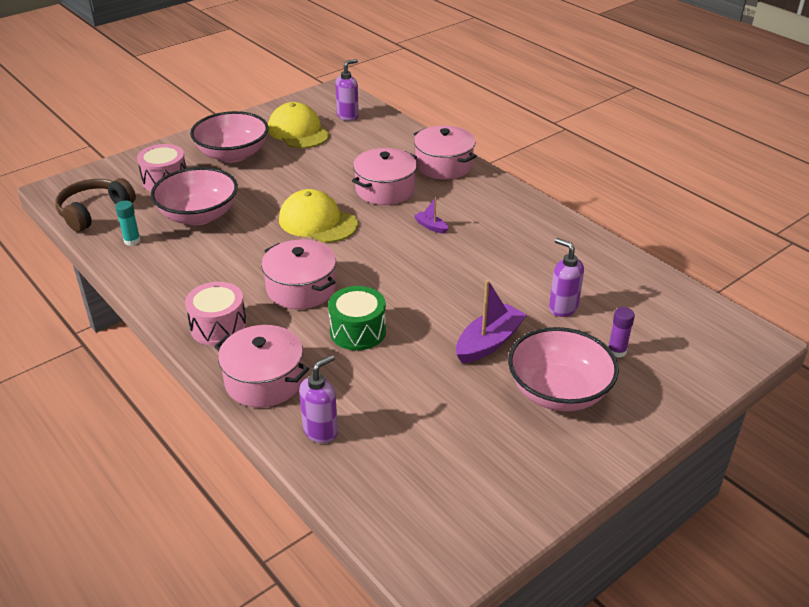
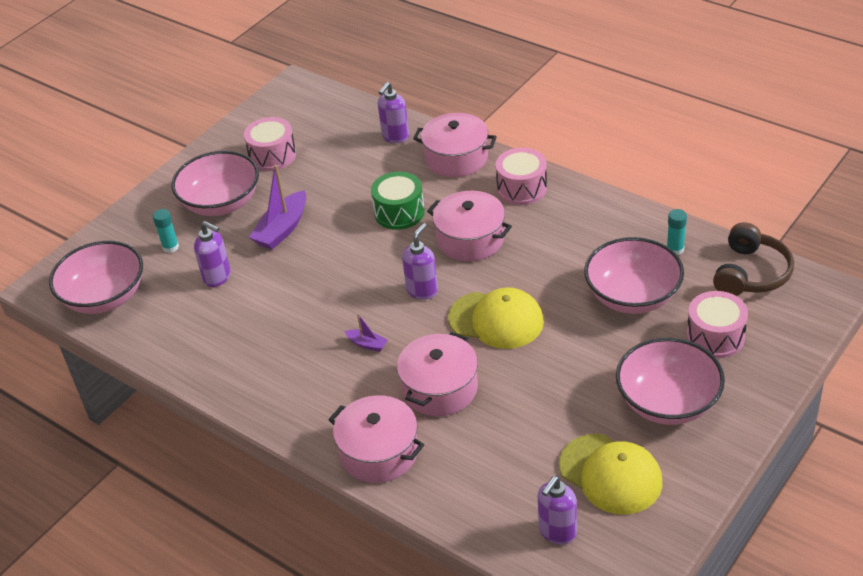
camera: 170 degrees right, 5 degrees up
purple glue stick [608,307,635,358] -> turquoise glue stick [153,209,179,253]
none -> pink bowl [49,241,143,314]
none -> pink drum [244,117,296,171]
none -> purple soap dispenser [402,223,438,300]

